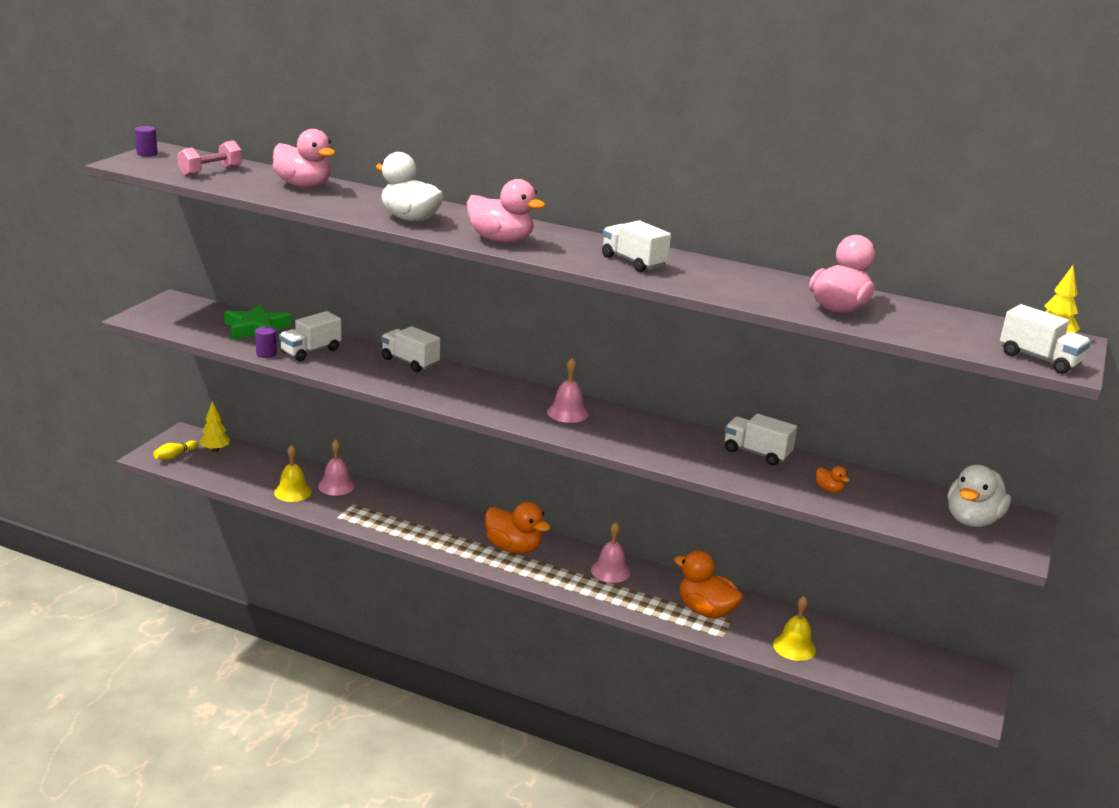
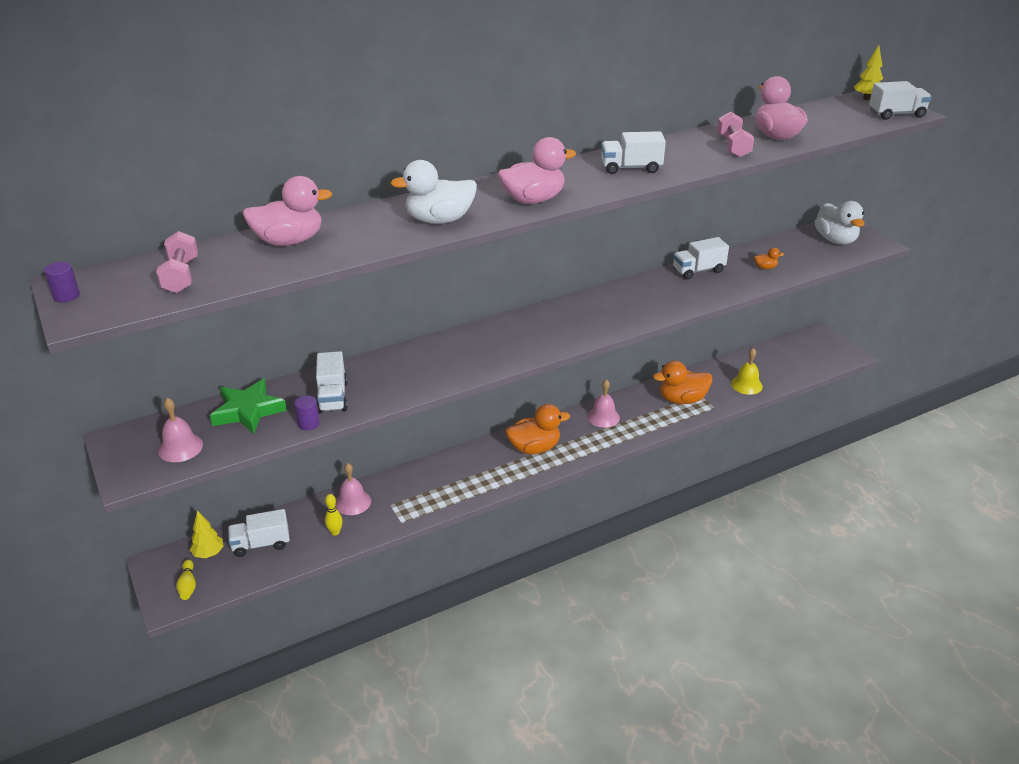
camera: 50 degrees left, 10 degrees up
yellow bell [274,445,312,502] -> yellow bowling pin [325,494,343,535]
white truck [381,326,440,372] -> white truck moved to [228,509,290,557]
pink bell [547,358,589,423] -> pink bell moved to [158,398,203,462]
none -> pink dumbbell [717,112,754,158]

